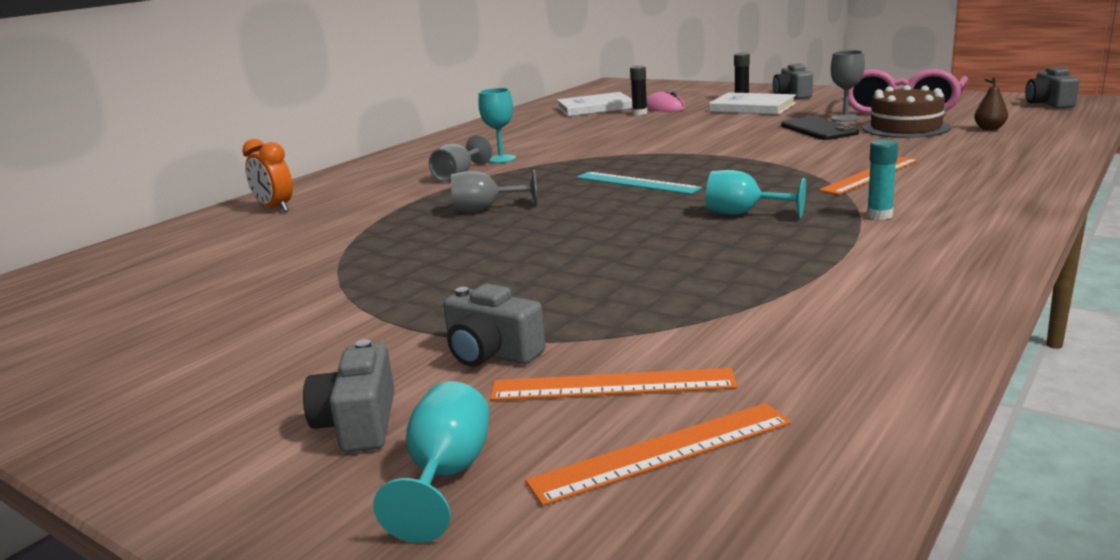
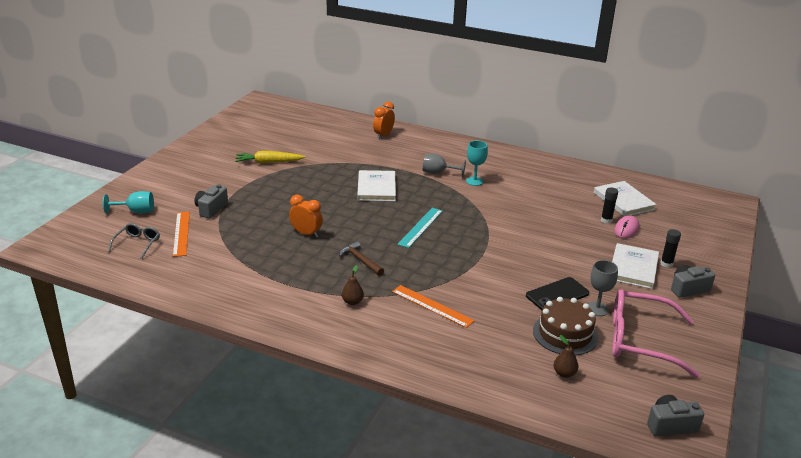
camera: 75 degrees right, 10 degrees up
grey camera [303,339,394,453] -> none
grey goblet [451,170,537,212] -> white book [357,170,396,201]
orange ruler [525,403,791,506] -> grey glasses [108,223,160,259]
turquoise goblet [706,170,806,218] -> brown hammer [339,241,384,276]
turquoise glue stick [867,139,898,220] -> brown pear [342,265,364,305]
none -> yellow carrot [235,151,306,164]
none -> orange clock [289,195,323,238]

